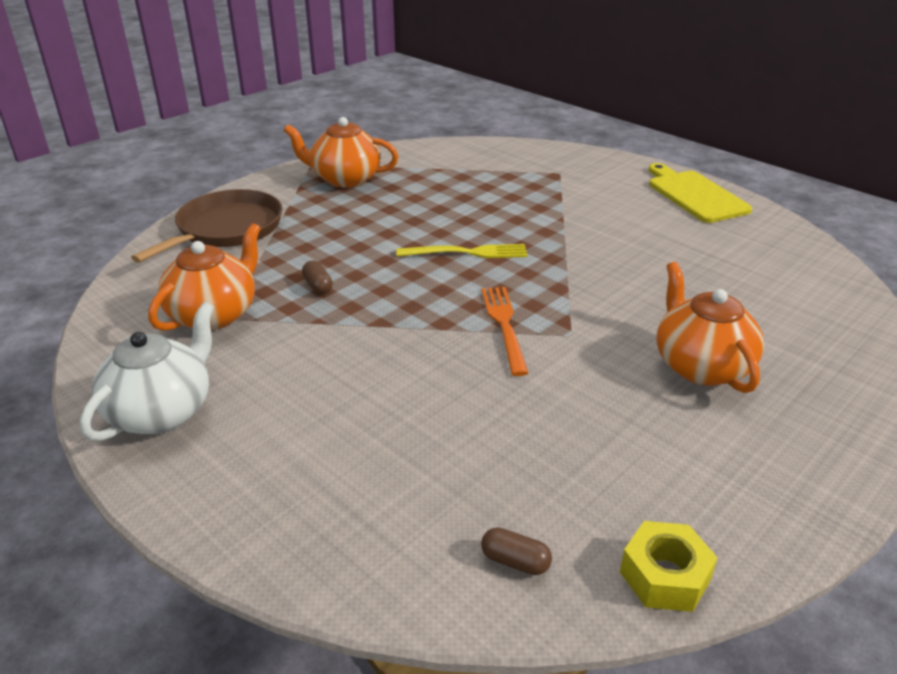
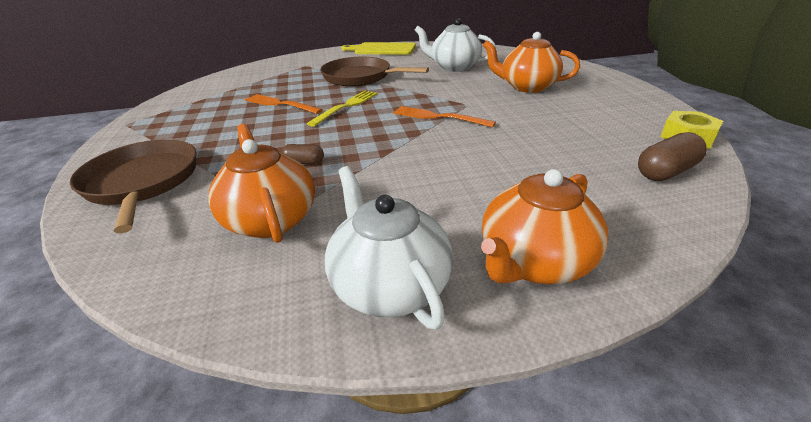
camera: 55 degrees left, 0 degrees up
orange teapot [283,117,398,187] -> orange teapot moved to [481,169,608,284]
brown capsule [481,528,552,575] -> brown capsule [638,132,707,181], size x1.67
none -> orange fork [245,94,323,114]
none -> brown pan [320,57,429,86]
none -> white teapot [415,18,496,72]

